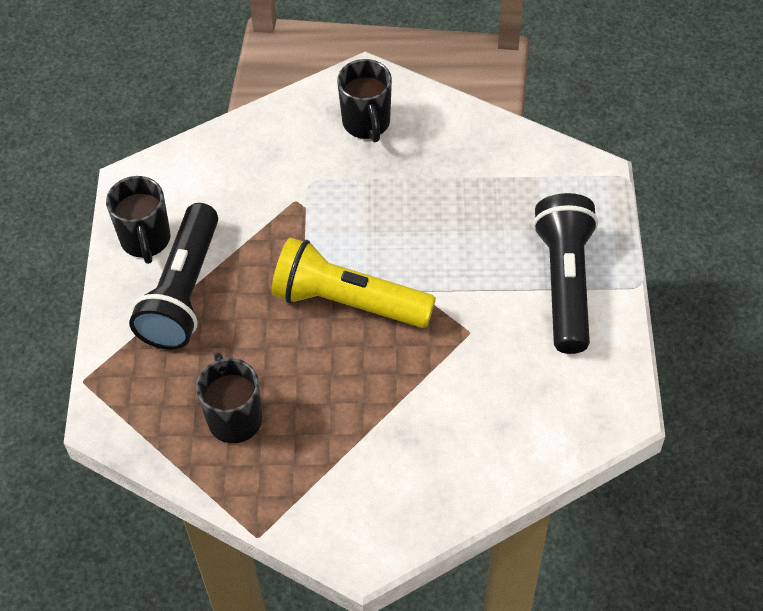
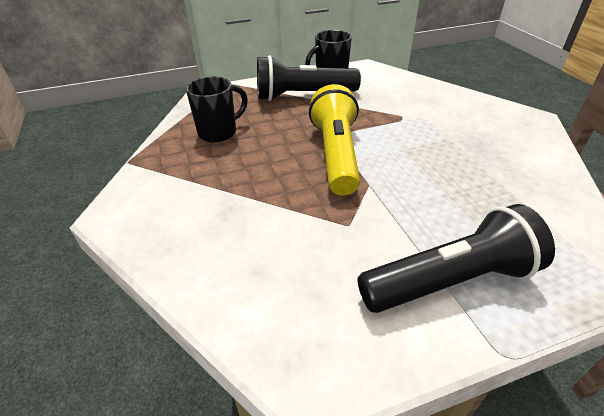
camera: 70 degrees right, 15 degrees down
black mug [337,59,392,142] -> none

